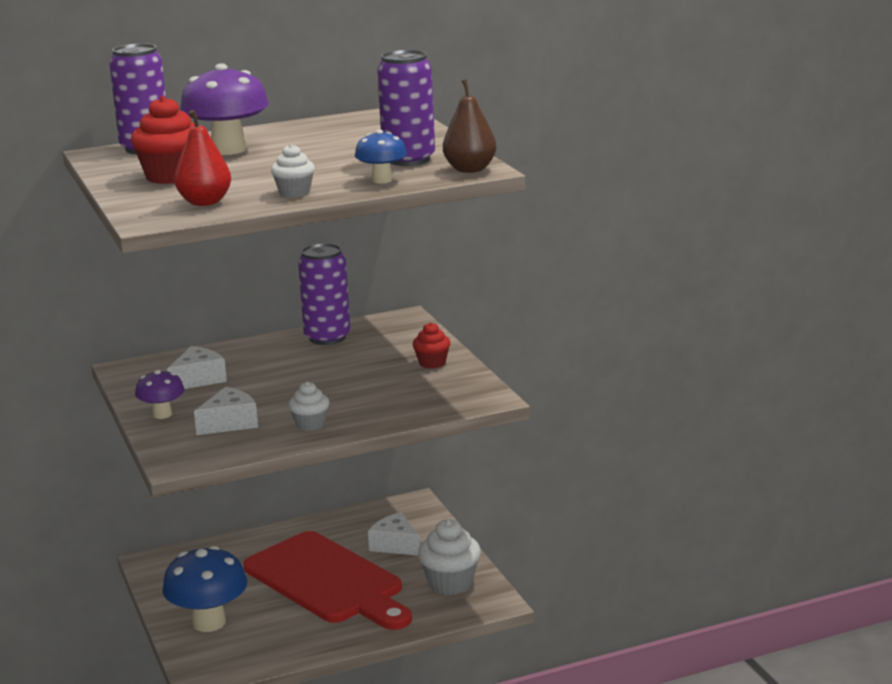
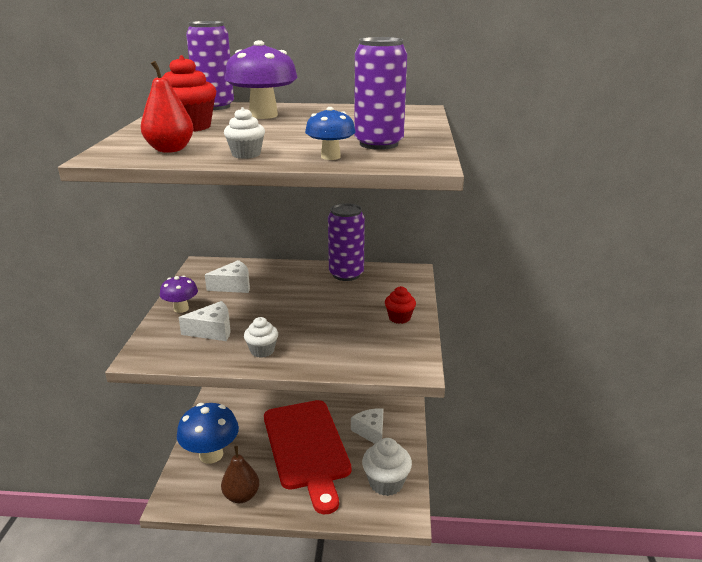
camera: 25 degrees right, 5 degrees up
brown pear [443,79,497,173] -> brown pear moved to [221,446,259,503]

